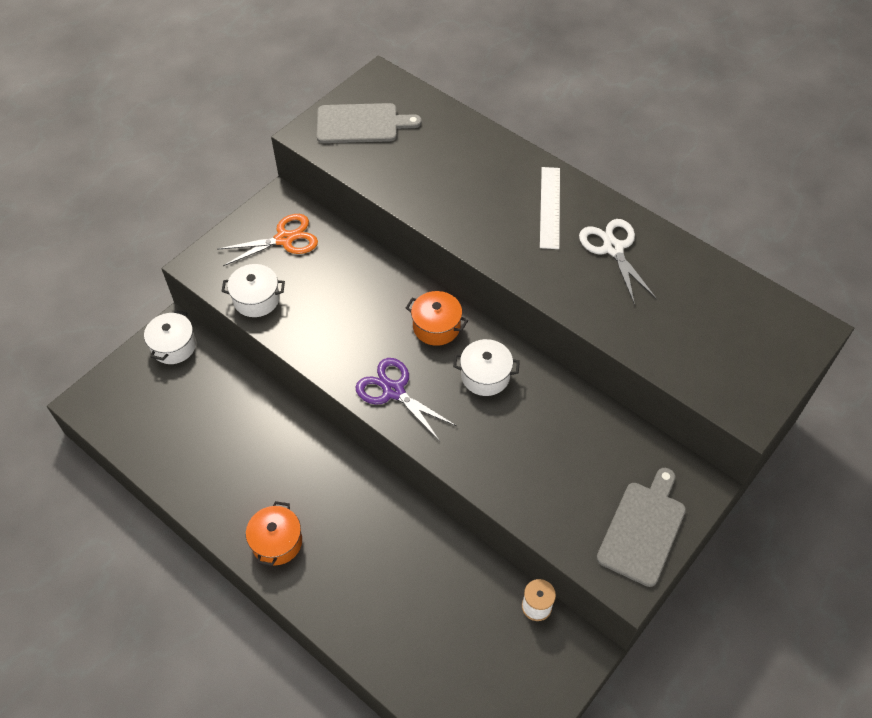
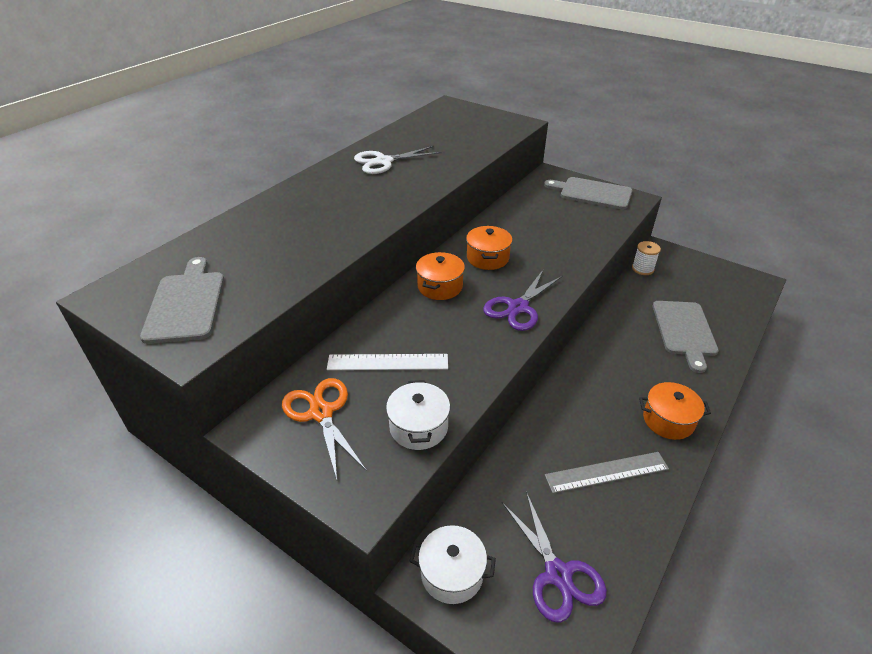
camera: 95 degrees left, 15 degrees down
white pot [453,339,520,396] -> orange pot [466,226,512,270]
white ruler [540,167,560,249] -> white ruler moved to [327,354,448,370]
none -> purple scissors [502,492,607,623]
none -> grey ruler [545,452,669,493]
none -> grey cutting board [653,301,719,373]

